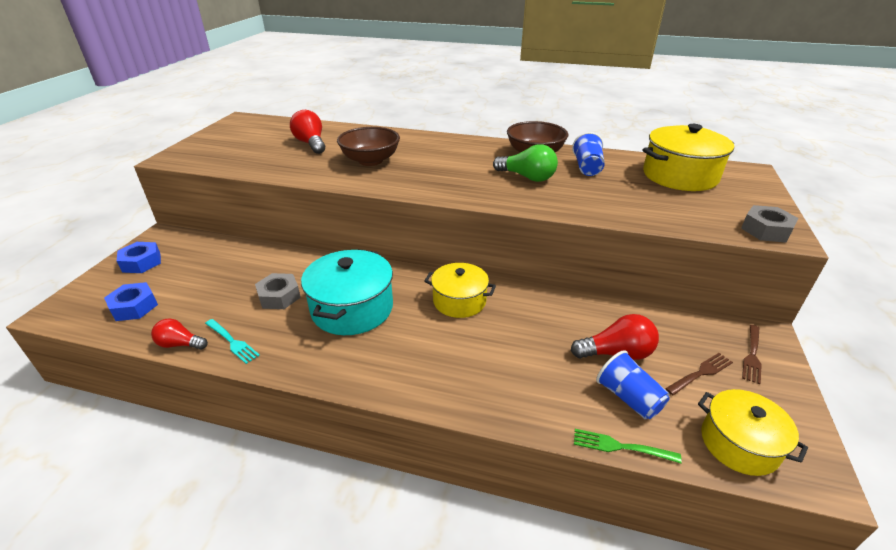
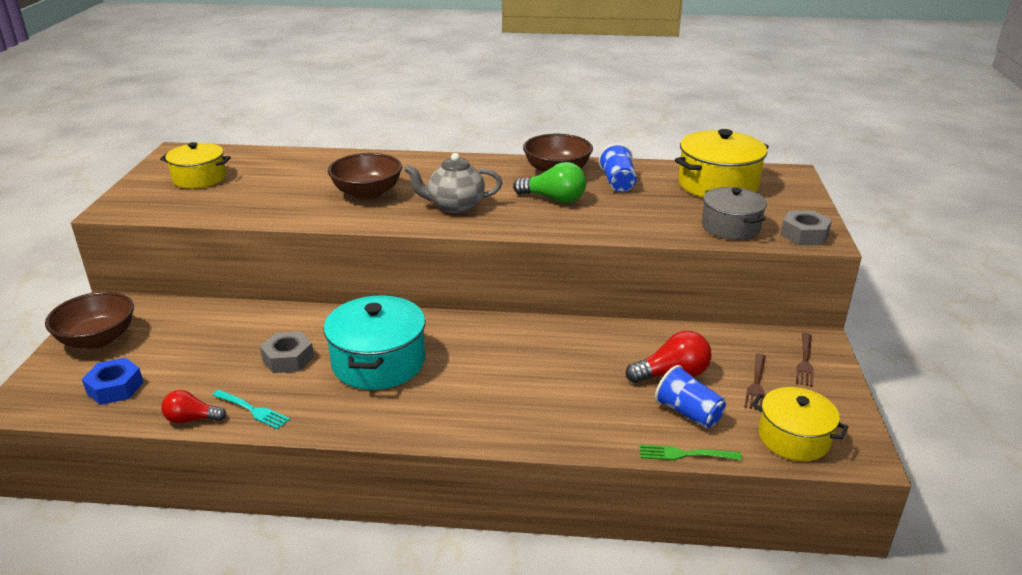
camera: 10 degrees left, 5 degrees down
blue nut [117,242,161,273] -> brown bowl [45,292,134,349]
red light bulb [290,110,325,154] -> none
yellow pot [424,263,496,318] -> yellow pot moved to [160,142,231,189]
brown fork [665,353,733,395] -> brown fork turned 150 degrees clockwise [744,354,766,410]
none -> grey teapot [404,153,502,213]
none -> grey pot [702,187,767,240]

